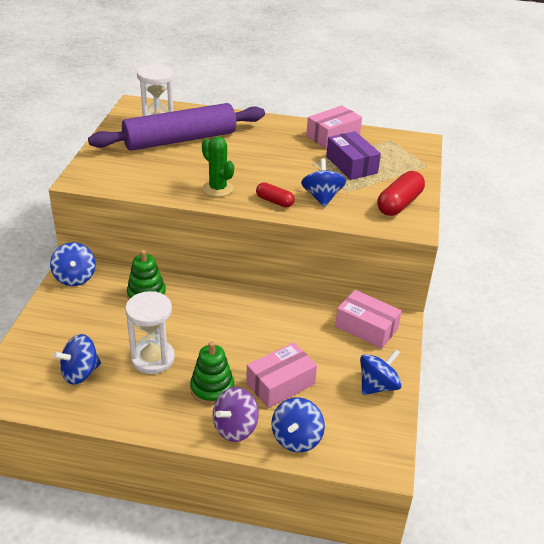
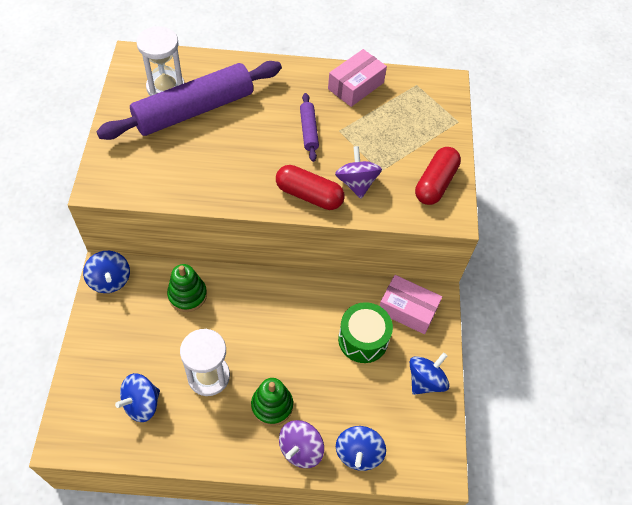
camera: 10 degrees left, 20 degrees up
green cactus [202,136,234,197] -> none
pink box [246,342,317,408] -> none
red capsule [256,183,295,207] -> red capsule [276,165,345,210], size x1.64
blue spinning top [301,158,346,207] -> purple spinning top [335,146,382,199]
purple box [326,131,381,180] -> none
none -> purple rolling pin [300,93,319,162]
none -> green drum [338,302,393,363]

